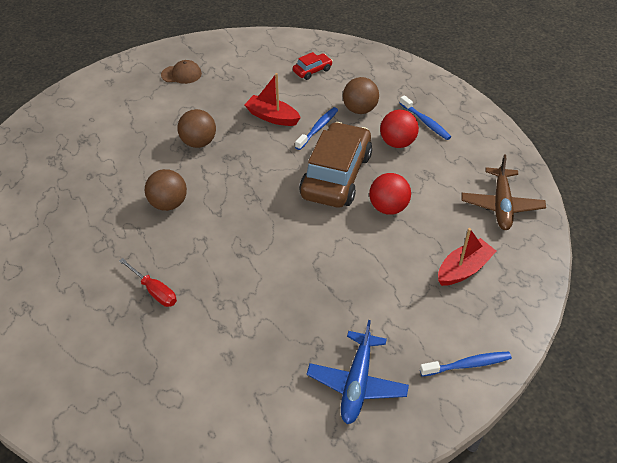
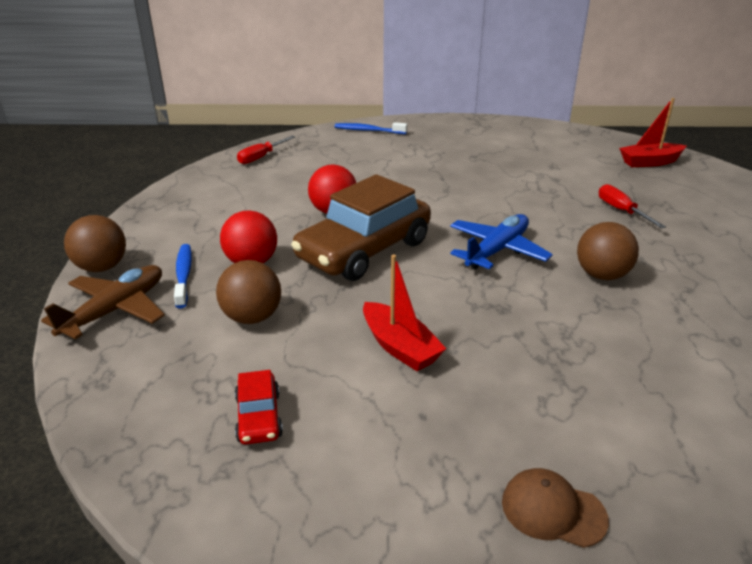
camera: 155 degrees left, 15 degrees down
brown ball [177,109,216,148] -> brown ball moved to [64,215,126,272]
red car [293,52,333,80] -> red car turned 90 degrees counterclockwise [235,370,283,445]
blue toothbrush [295,107,338,150] -> none
blue plane [307,320,409,424] -> blue plane moved to [450,214,553,270]
red boat [438,228,496,286] -> red boat moved to [619,98,686,167]
brown plane [461,154,546,230] -> brown plane moved to [41,265,165,340]
none -> red screwdriver [237,136,295,164]

